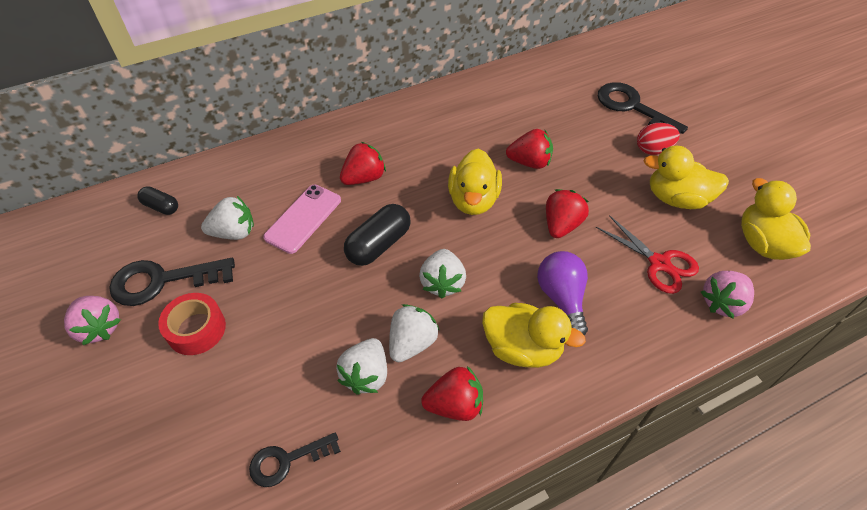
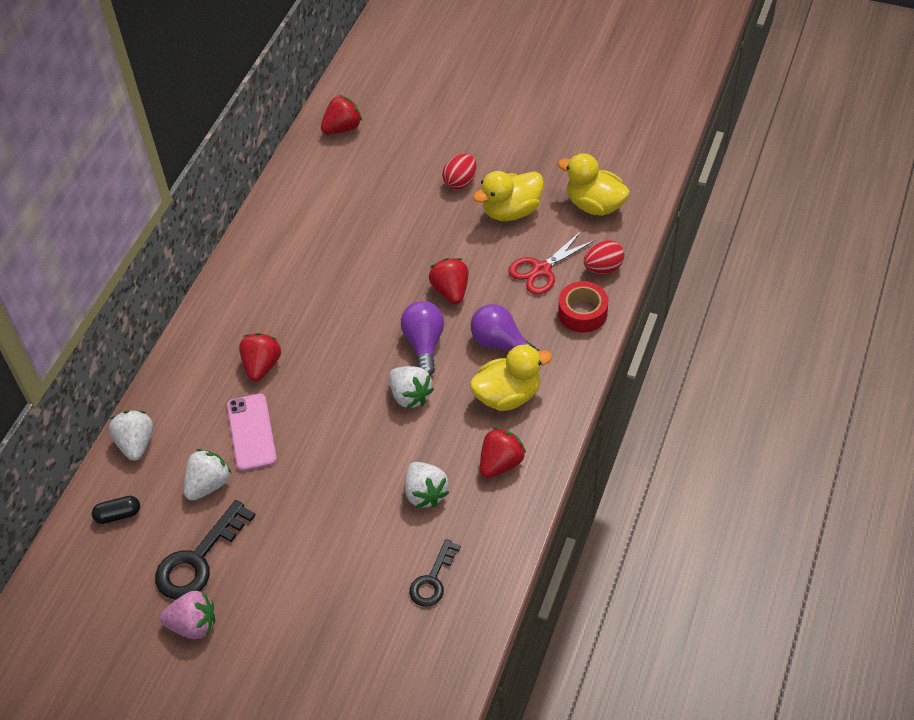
camera: 40 degrees left, 0 degrees up
red tape [158,293,226,355] -> red tape moved to [558,281,608,333]
black capsule [344,204,410,266] -> none
white strawberry [389,304,440,362] -> white strawberry moved to [109,411,153,461]
yellow duck [448,148,502,215] -> none
red strawberry [506,129,553,169] -> red strawberry moved to [321,95,362,134]
red scissors [596,215,699,294] -> red scissors turned 135 degrees clockwise [508,230,595,295]
black key [598,82,688,134] -> none
pink strawberry [701,271,754,319] -> red egg [584,240,624,274]
none -> purple light bulb [401,301,444,375]

